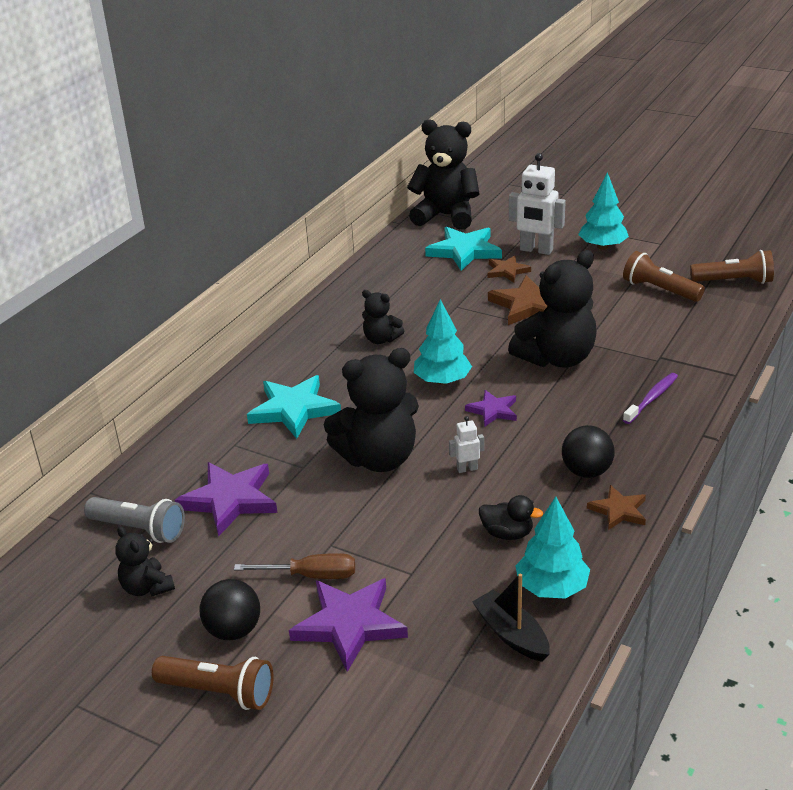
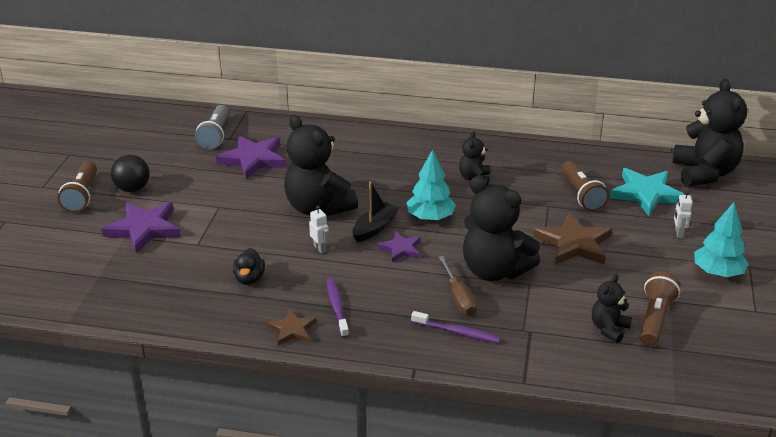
camera: 70 degrees right, 0 degrees up
black teddy bear [115,526,175,597] -> black teddy bear moved to [592,274,632,343]
brown screwdriver [234,553,355,579] -> brown screwdriver moved to [438,256,477,316]
turquoise star [247,375,341,439] -> none
black boat [472,574,550,662] -> black boat moved to [352,182,399,242]
brown star [488,255,531,282] -> none
white robot [509,153,566,255] -> white robot [674,191,693,238], size x0.48
turquoise tree [516,497,590,599] -> none
black ball [562,425,614,478] -> purple toothbrush [326,278,349,338]
brown flashlight [690,250,774,284] -> brown flashlight moved to [561,161,609,211]

